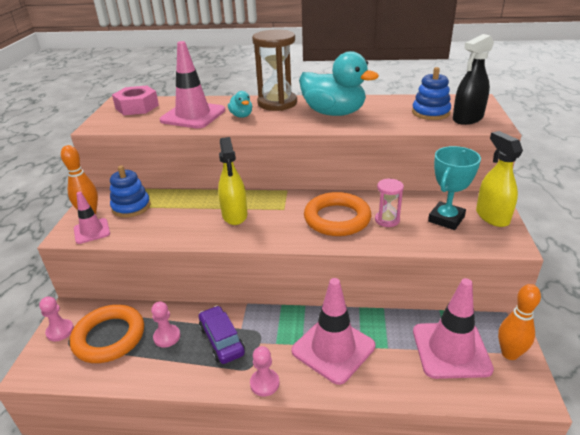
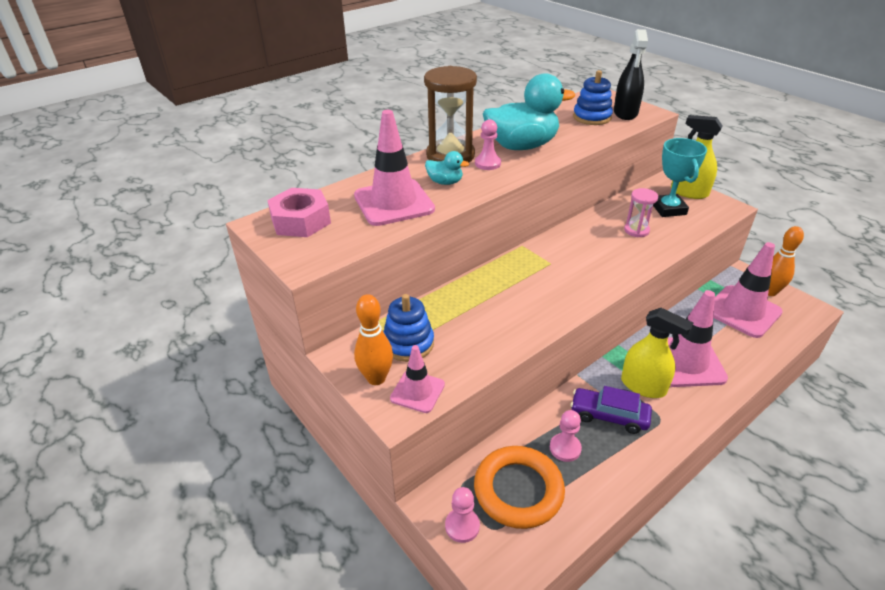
camera: 45 degrees left, 5 degrees up
yellow spray bottle [218,137,248,225] -> yellow spray bottle moved to [621,308,693,398]
pink pawn [250,346,279,397] -> pink pawn moved to [475,119,501,170]
orange ring [304,192,371,236] -> none

